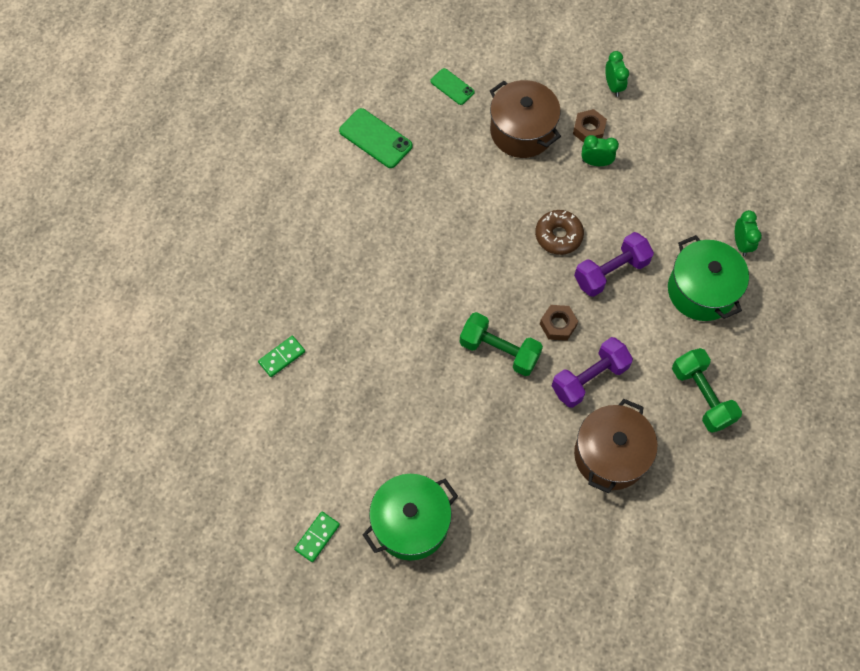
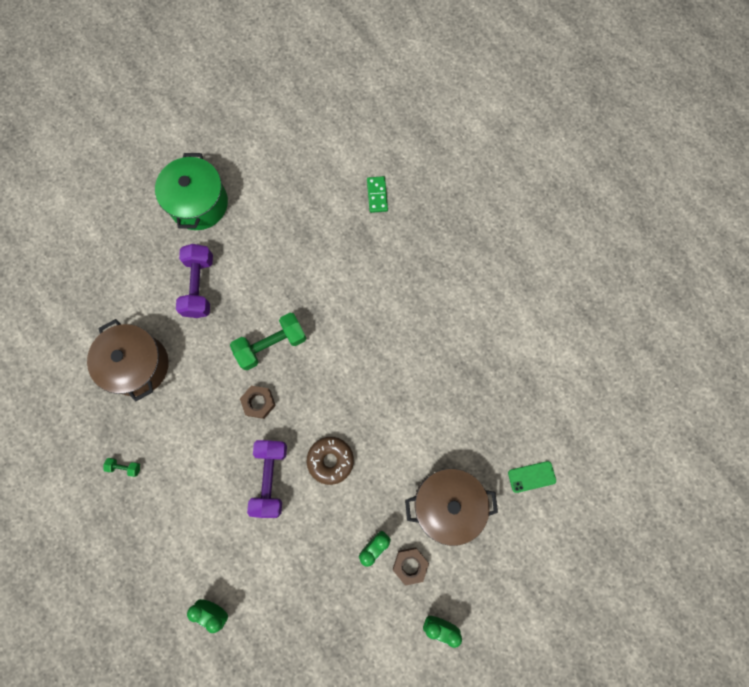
camera: 125 degrees right, 10 degrees up
green domino [294,512,340,562] -> none
green phone [339,108,413,168] -> none
purple dumbbell [552,337,633,408] -> purple dumbbell moved to [176,244,213,318]
green pot [668,235,749,321] -> none
green dumbbell [672,348,742,433] -> green dumbbell [104,458,140,477], size x0.44

